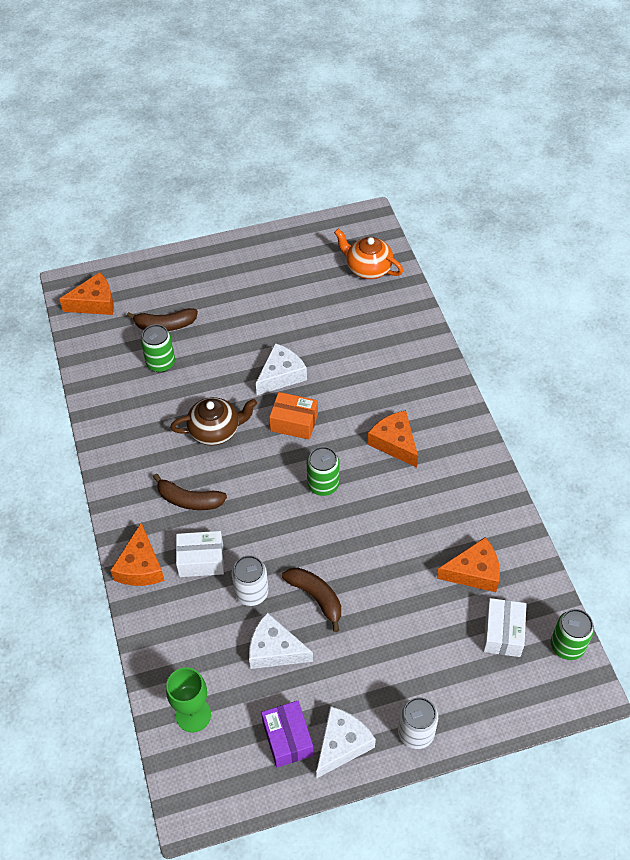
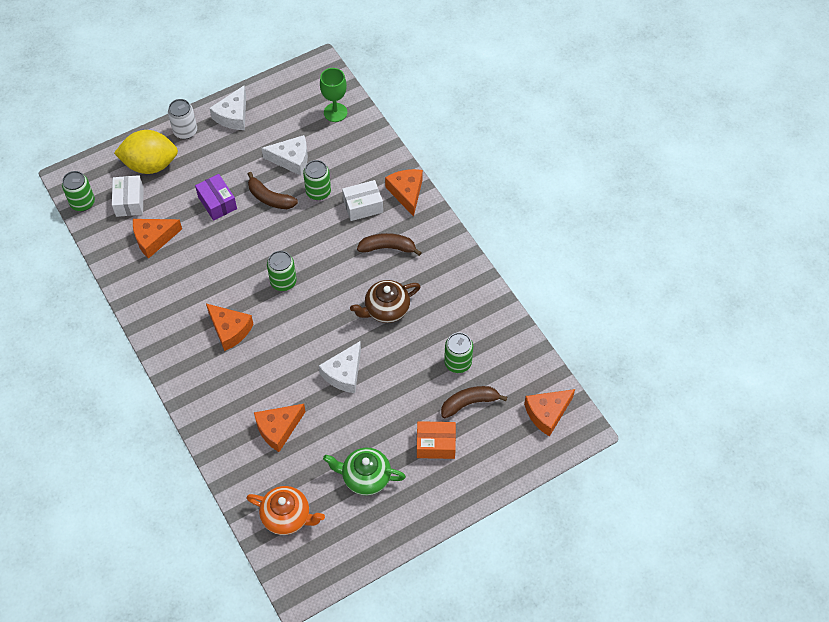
camera: 165 degrees right, 5 degrees up
white can [232,555,269,606] -> green can [303,160,331,200]
purple box [261,701,314,768] -> purple box moved to [195,174,237,221]
orange box [269,392,318,440] -> orange box moved to [417,421,456,459]
none -> yellow lemon [114,130,178,174]
none -> orange cheese [254,404,306,452]
none -> green teapot [323,448,406,496]

